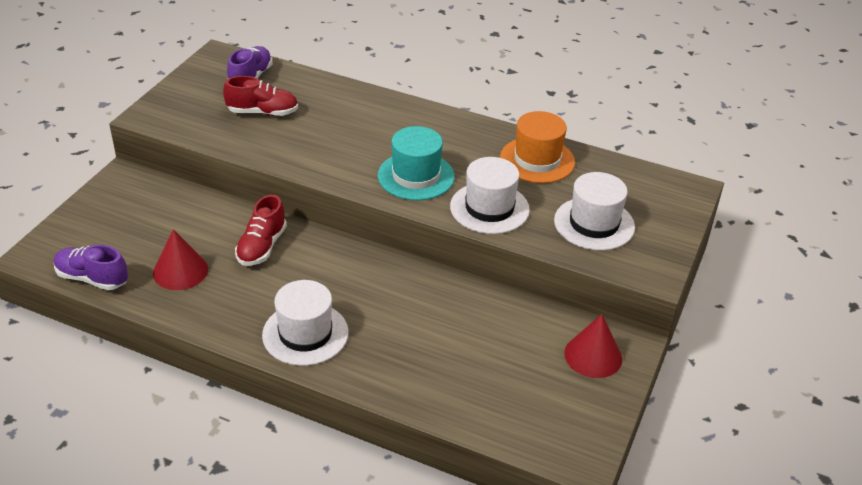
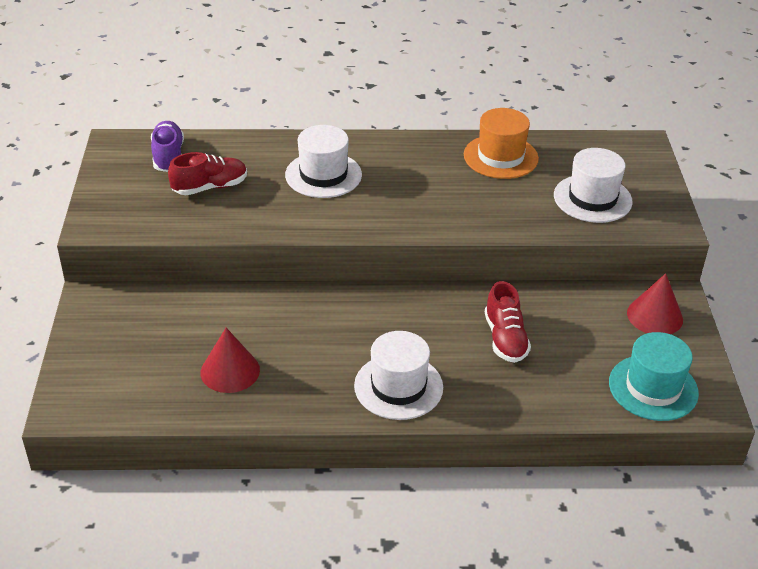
camera: 25 degrees left, 0 degrees up
purple shoe [54,245,128,290] -> none
red shoe [235,195,287,266] -> red shoe moved to [485,281,531,363]
turquoise hat [378,126,455,200] -> turquoise hat moved to [609,332,699,421]
white hat [450,157,530,234] -> white hat moved to [285,125,362,198]

